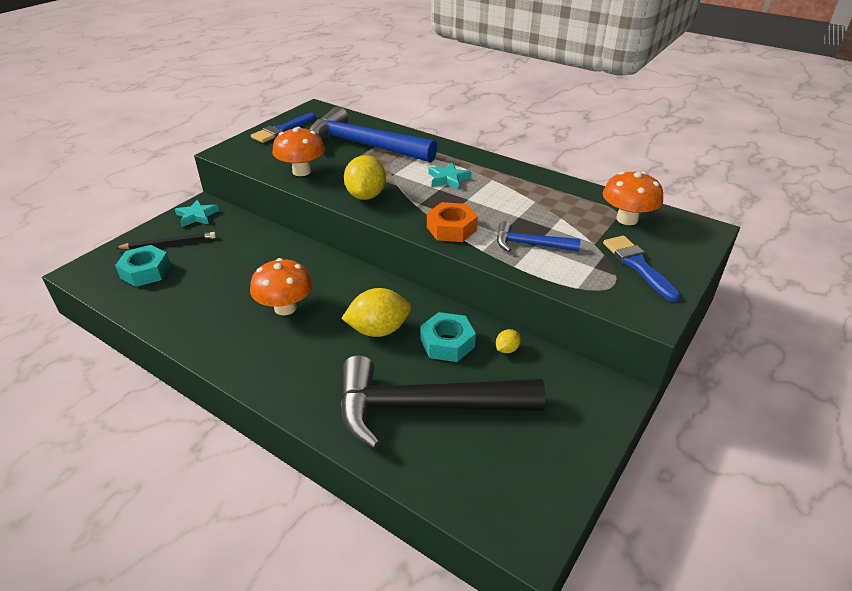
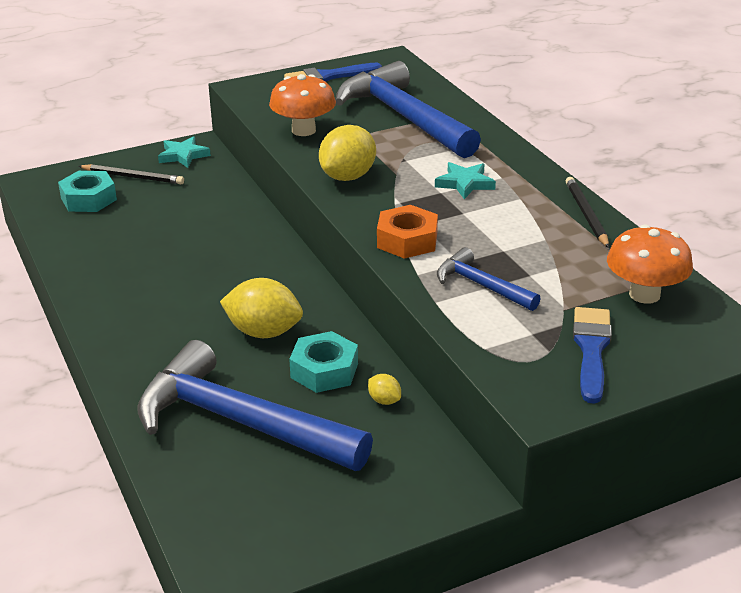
camera: 30 degrees right, 5 degrees down
orange mushroom [250,258,313,315] -> none
black hammer [341,355,545,449] -> blue hammer [137,340,373,471]
yellow lemon [496,329,521,353] -> yellow lemon turned 60 degrees clockwise [368,374,401,405]
none -> black pencil [566,177,609,248]

